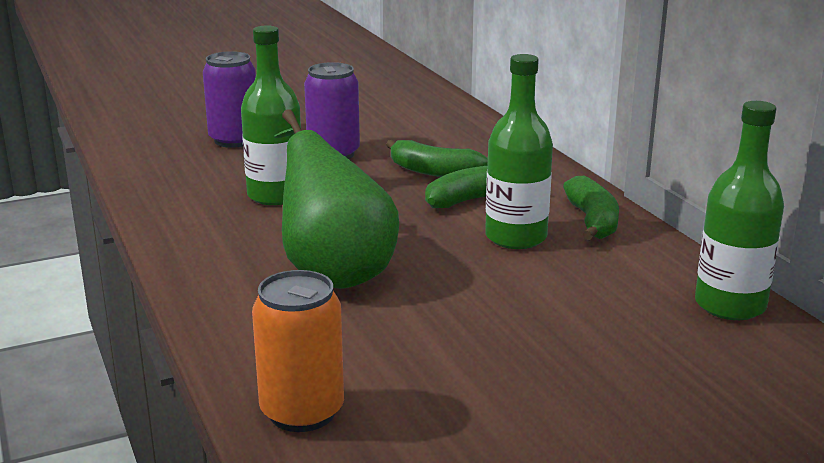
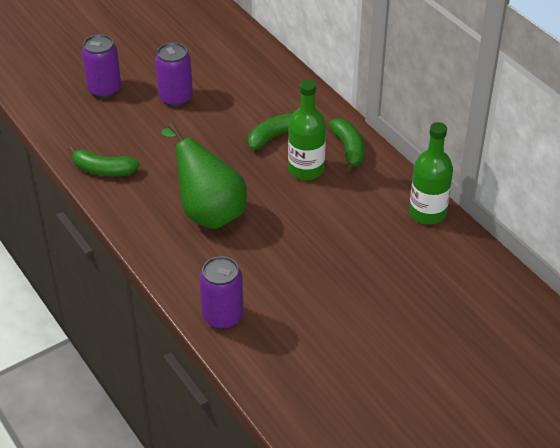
camera: 10 degrees left, 20 degrees up
green bottle [241,25,301,205] -> none
orange can [252,270,344,432] -> purple can [199,256,244,329]
green banana [386,140,488,177] -> green banana moved to [68,146,140,177]

